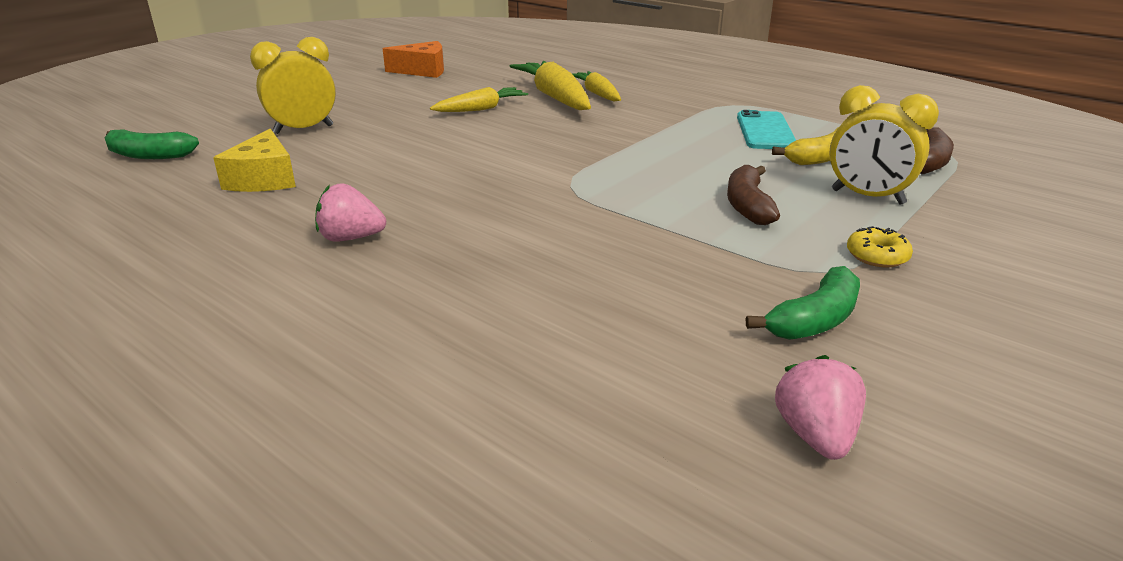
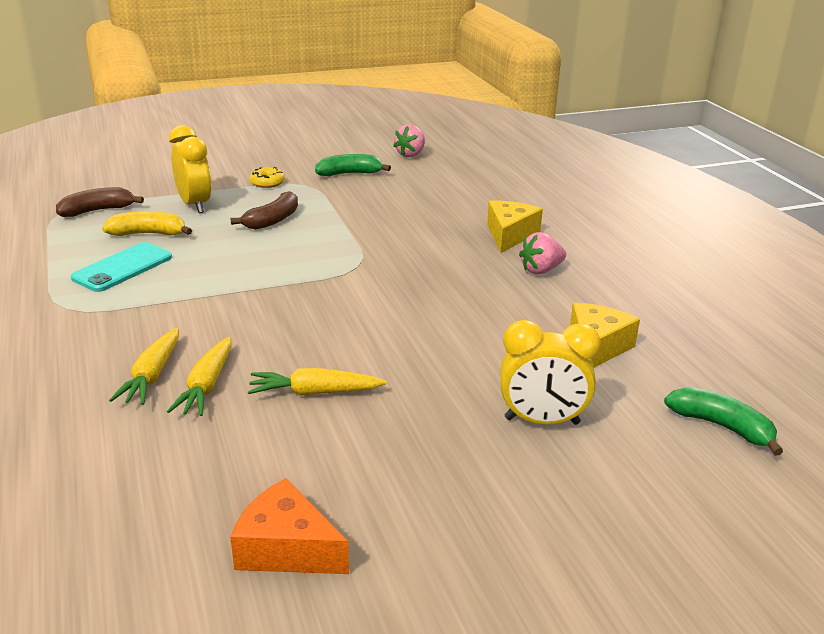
camera: 150 degrees left, 0 degrees up
pink strawberry [315,183,386,242] -> pink strawberry turned 120 degrees clockwise [519,232,566,274]
yellow carrot [509,61,591,110] -> yellow carrot [167,336,232,416], size x0.62
none -> yellow cheese [487,201,543,253]

